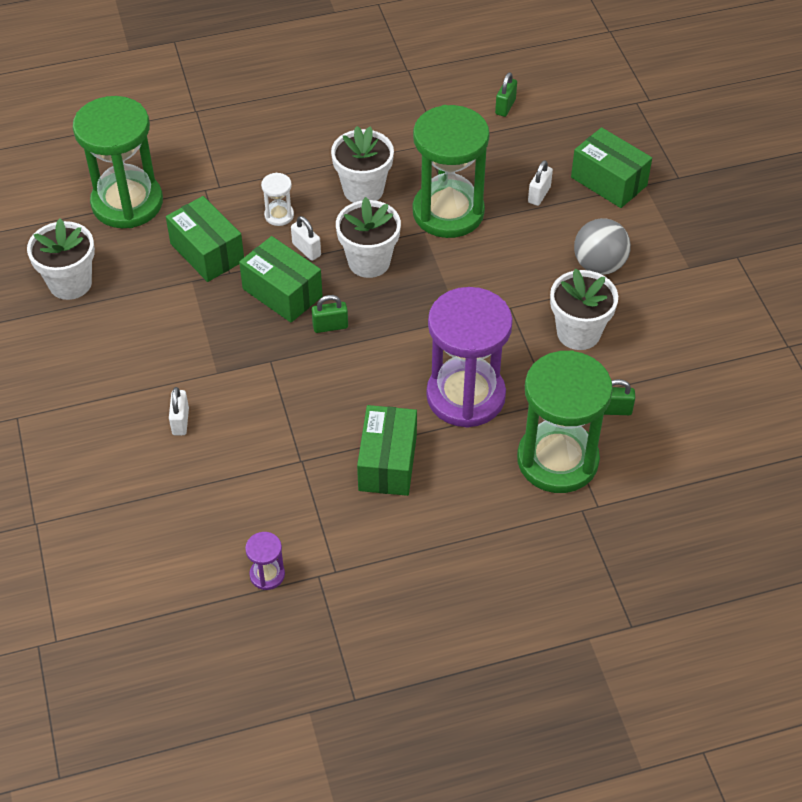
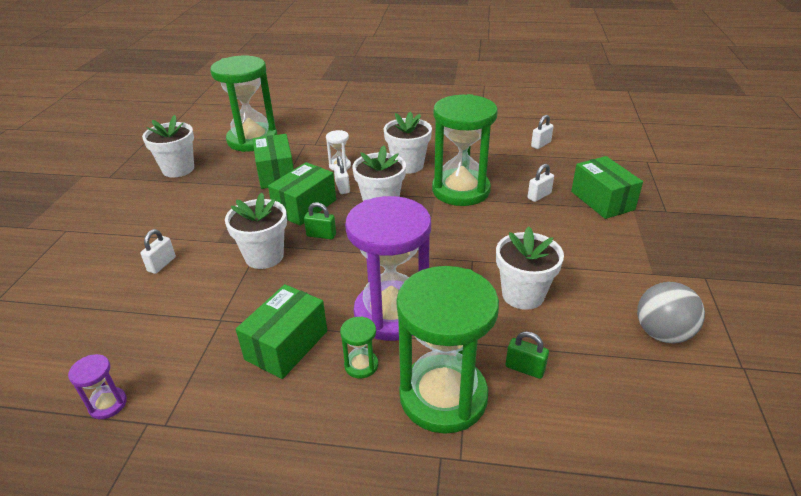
camera: 25 degrees right, 15 degrees down
green box [239,236,323,323] -> green box turned 60 degrees clockwise [268,162,336,226]
green padlock [495,72,517,117] -> white padlock [531,115,554,149]
grey ball [574,218,631,275] -> grey ball moved to [637,282,705,343]
none -> white flower pot [225,193,287,269]
none -> green hourglass [340,316,378,378]

